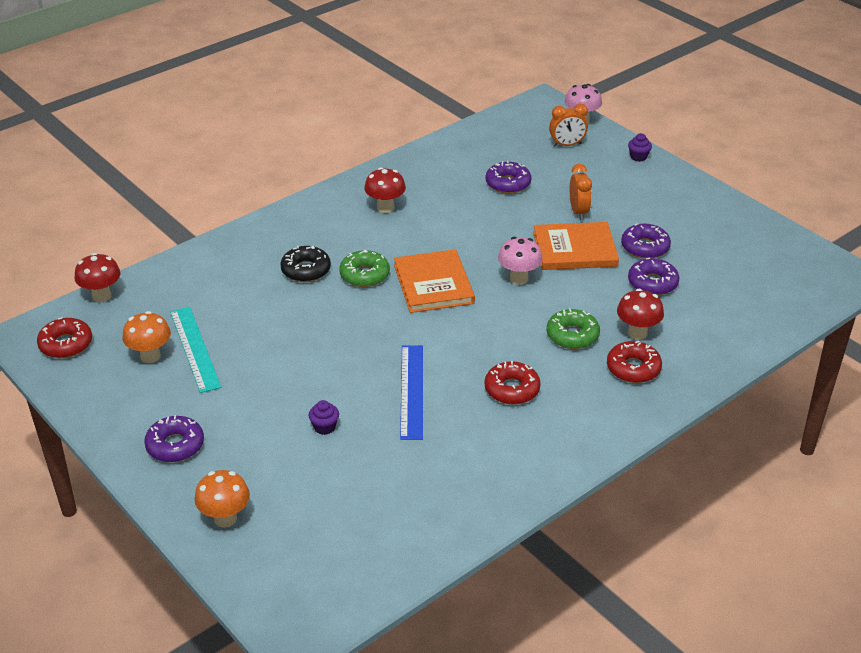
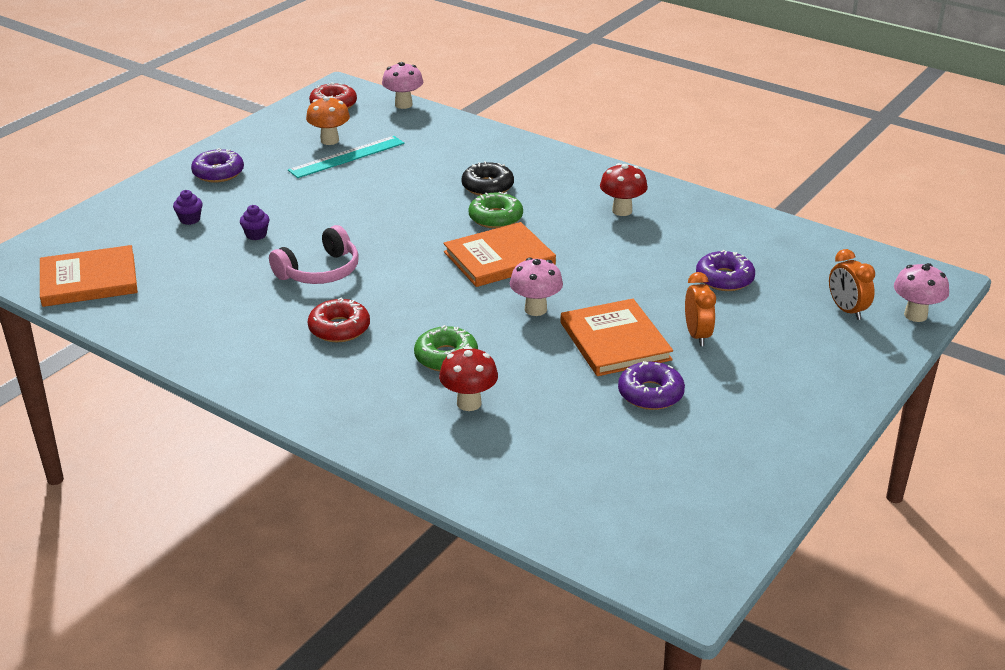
camera: 75 degrees right, 5 degrees down
red mushroom [74,253,121,302] -> pink mushroom [382,62,423,109]
orange mushroom [195,470,250,528] -> none
blue ruler [400,345,423,440] -> pink headphones [269,225,359,284]
orange clock [570,164,592,220] -> orange clock turned 75 degrees counterclockwise [685,272,716,346]
red donut [607,341,662,383] -> none
purple cupcake [628,133,652,162] -> purple cupcake moved to [173,190,203,225]
purple donut [628,258,680,295] -> none
none -> orange book [40,245,138,307]

